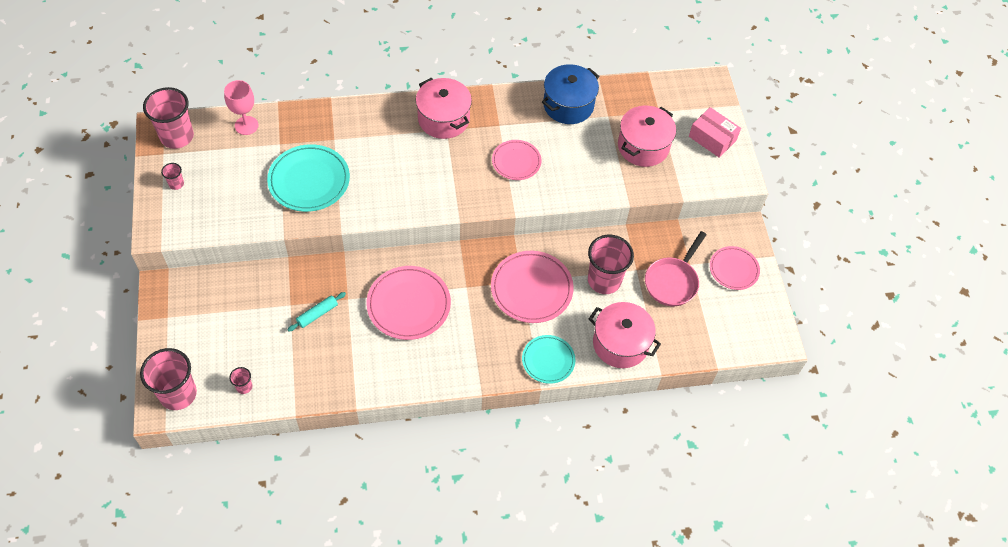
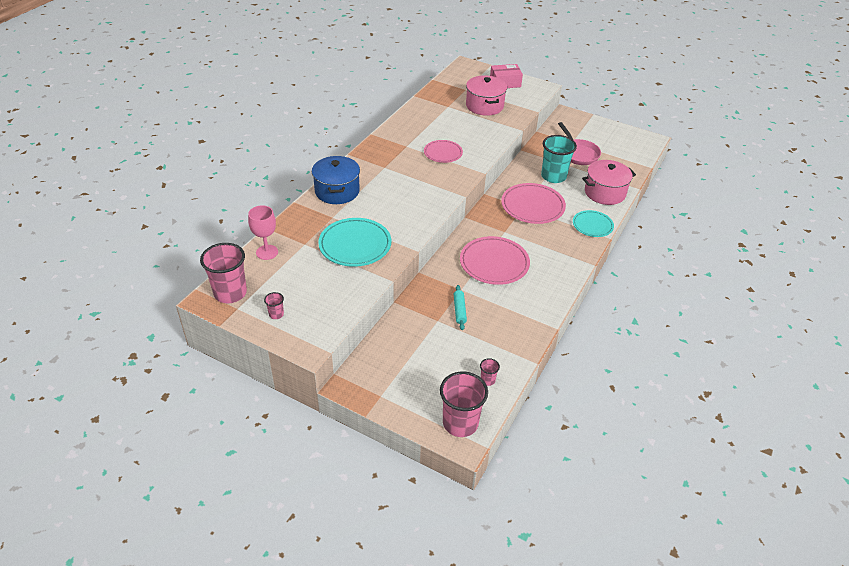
camera: 50 degrees left, 15 degrees down
pink pot [416,78,472,139] -> none
blue pot [542,64,599,124] -> blue pot moved to [312,156,360,204]
pink cup [588,235,634,294] -> turquoise cup [541,135,577,183]
pink plate [710,246,760,290] -> none

